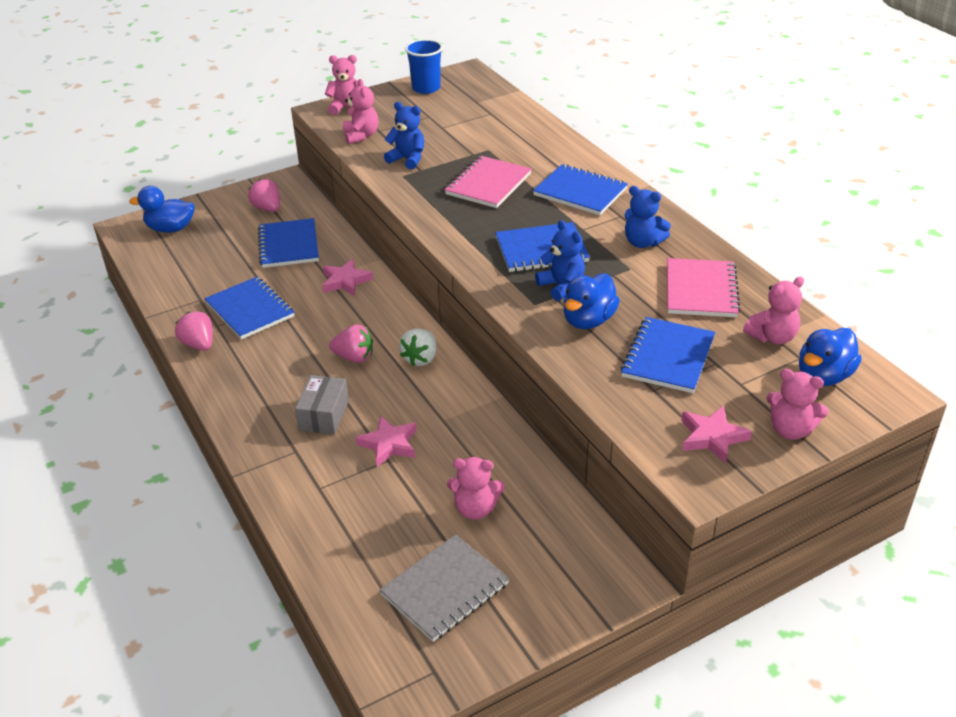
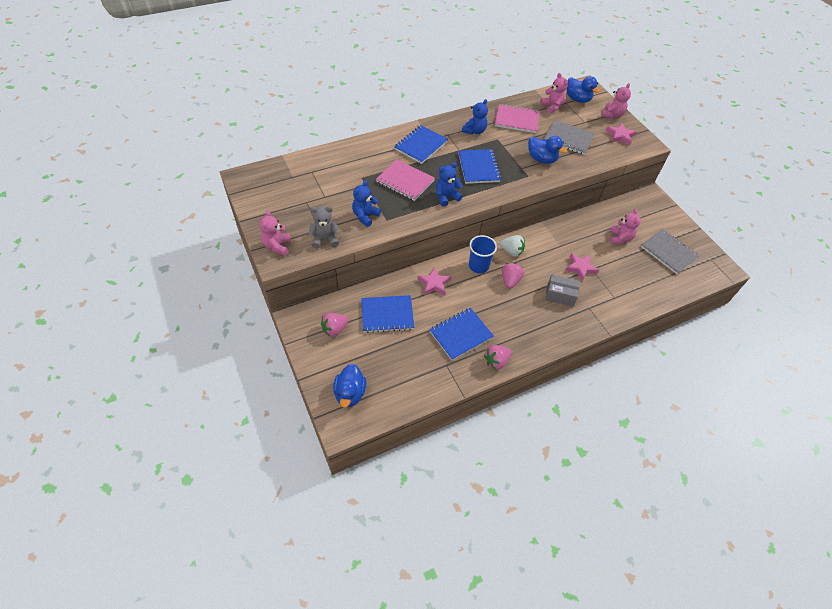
camera: 90 degrees left, 15 degrees up
pink teddy bear [343,79,378,144] -> grey teddy bear [308,206,340,249]
blue cup [405,39,443,94] -> blue cup moved to [469,235,497,273]
blue teddy bear [535,220,585,301] -> blue teddy bear moved to [436,163,463,207]
blue notebook [621,317,715,393] -> grey notebook [544,120,595,155]

